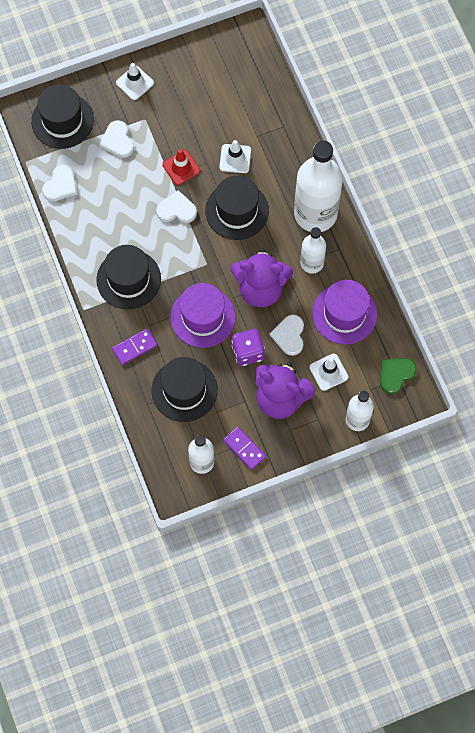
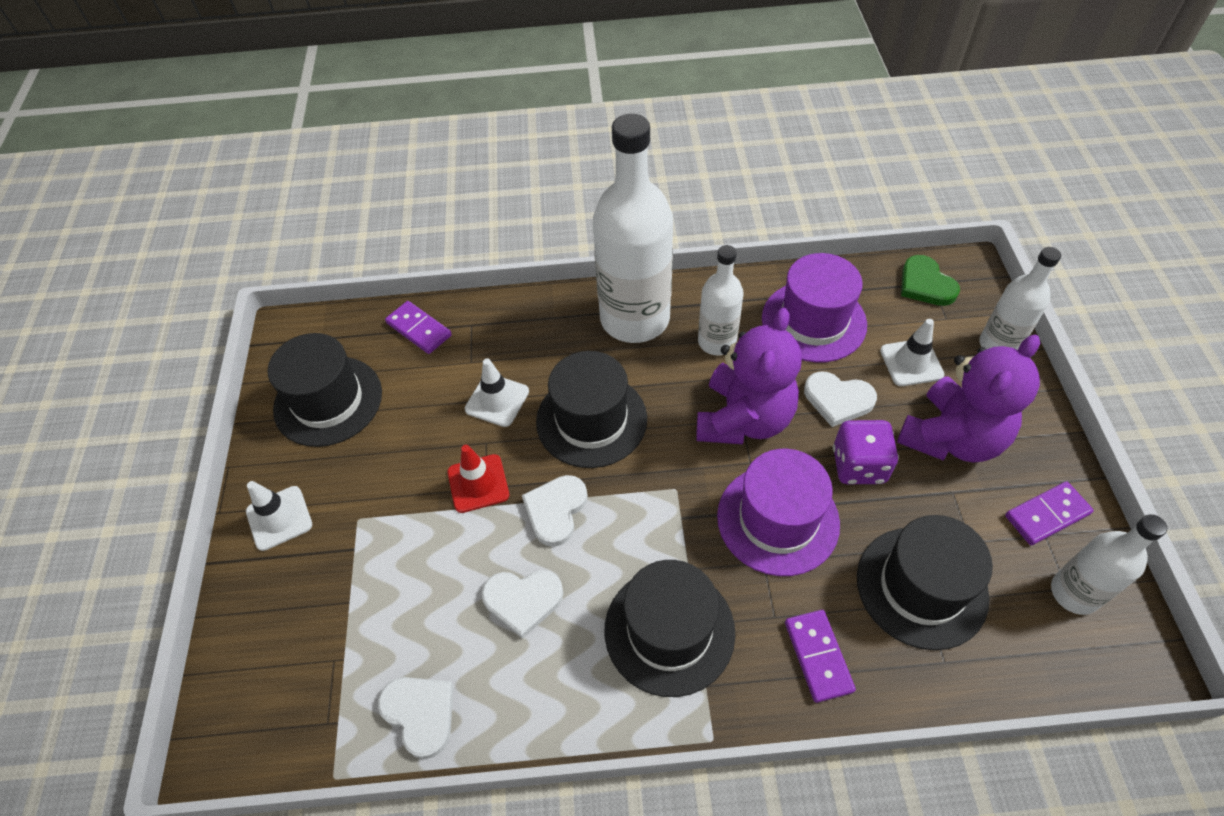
camera: 70 degrees left, 15 degrees down
black hat [31,84,94,149] -> black hat moved to [268,333,382,447]
white heart [99,120,134,158] -> white heart moved to [481,570,563,639]
none -> purple domino [385,301,452,354]

